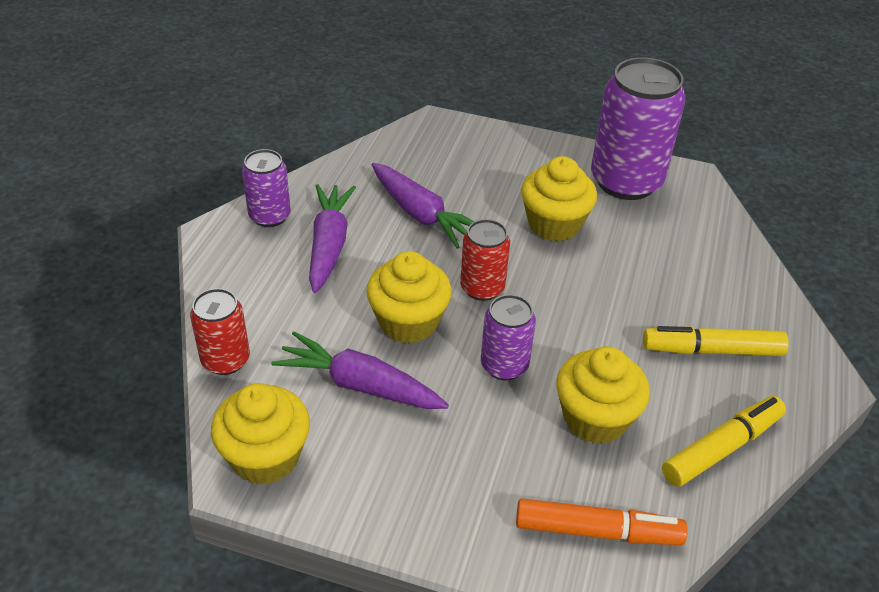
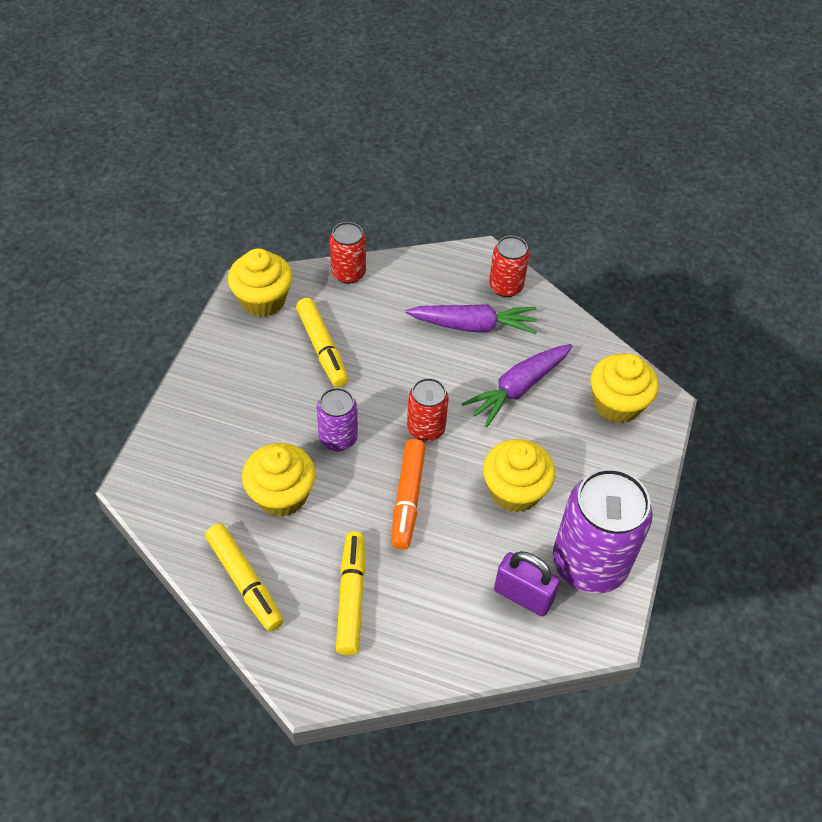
camera: 90 degrees right, 10 degrees up
purple can [242,149,291,227] -> red can [489,236,529,297]
purple carrot [271,331,449,409] -> yellow marker [296,298,348,387]
yellow cupcake [366,251,452,344] -> yellow cupcake moved to [590,354,659,423]
orange marker [516,498,688,545] -> orange marker moved to [391,439,426,550]
none -> purple padlock [494,551,560,617]

